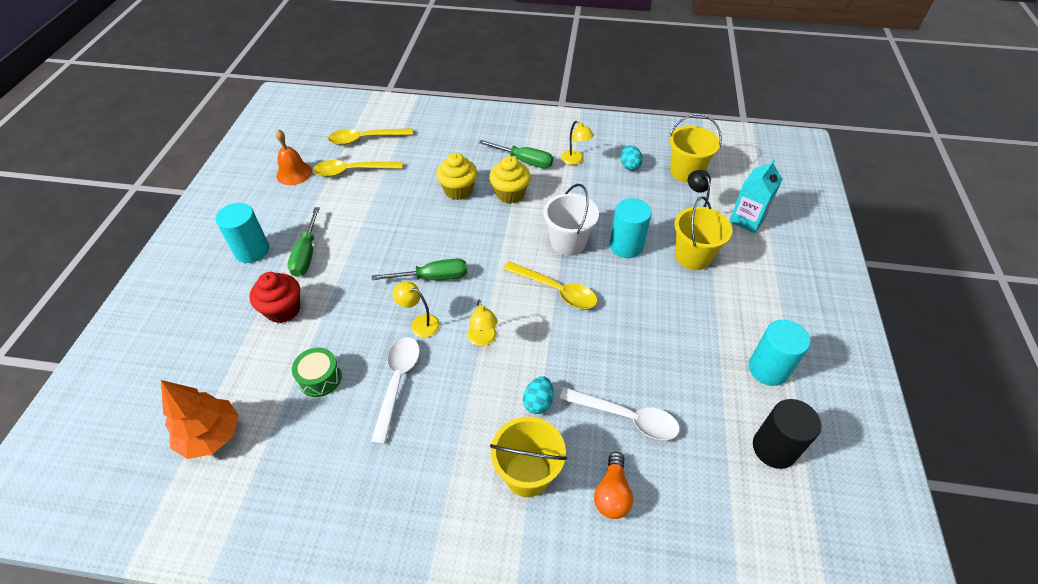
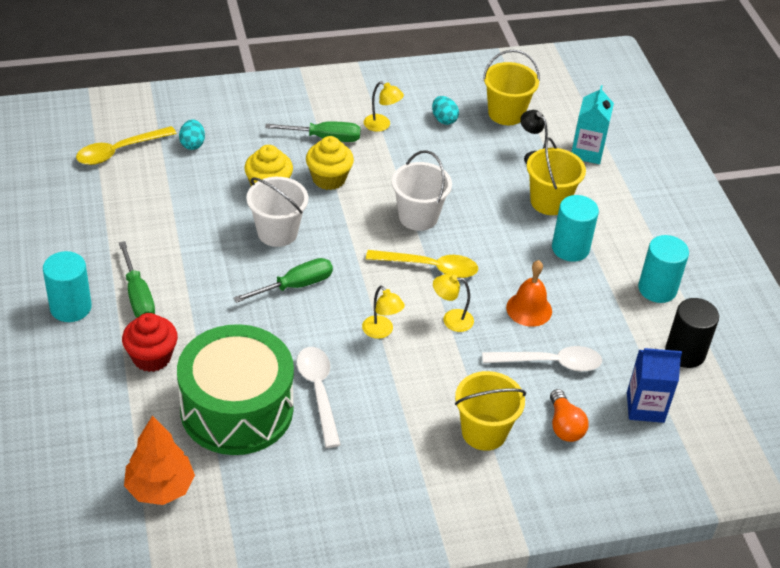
camera: 25 degrees left, 5 degrees down
orange bell [275,129,312,185] -> orange bell moved to [506,260,552,327]
green drum [292,348,342,397] -> green drum [177,324,294,455], size x2.47
yellow spoon [313,160,402,177] -> none
yellow lamp [392,281,440,337] -> yellow lamp moved to [433,274,474,332]
turquoise egg [523,376,554,414] -> turquoise egg moved to [179,119,205,150]
turquoise cylinder [610,198,652,258] -> turquoise cylinder moved to [552,195,599,262]
none -> white bucket [247,177,308,247]
none -> blue carton [627,348,682,423]

